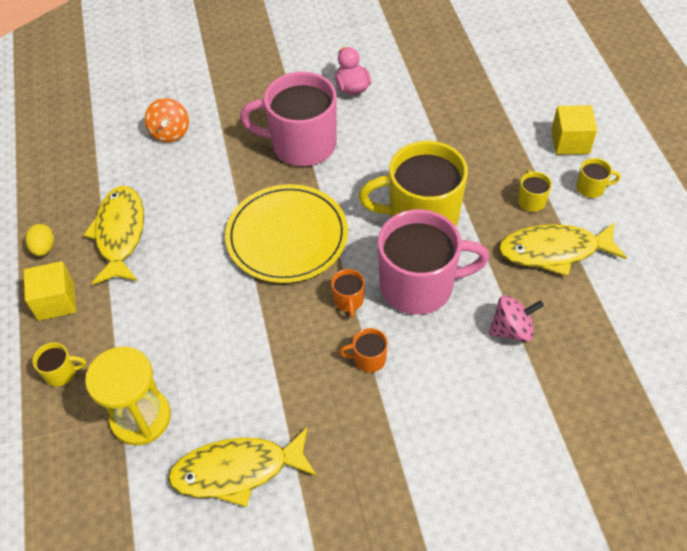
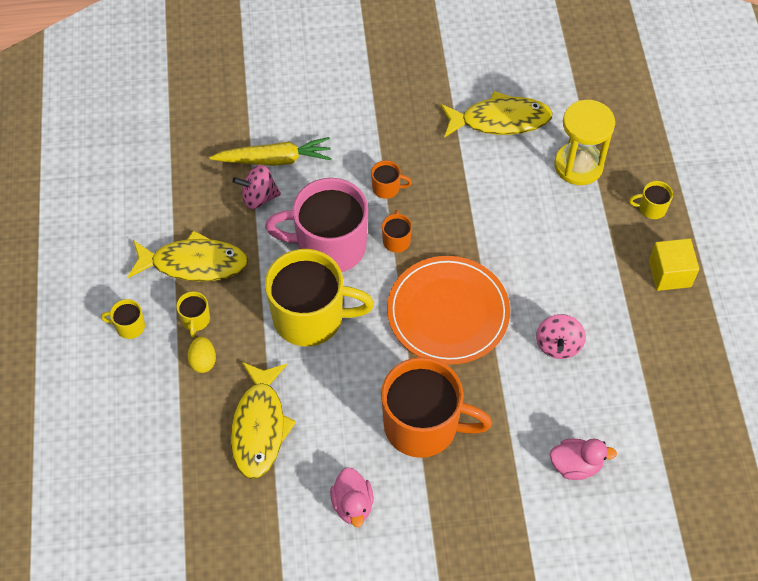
camera: 175 degrees left, 5 degrees up
yellow egg [25,224,54,256] -> yellow egg moved to [187,336,216,373]
yellow fish [83,186,144,285] -> yellow fish moved to [231,362,296,479]
orange spinning top [144,98,189,142] -> pink duck [550,439,617,480]
yellow plate [225,184,348,283] -> orange plate [387,256,510,365]
pink mug [240,72,337,167] -> orange mug [381,357,492,458]
yellow cube [551,105,597,154] -> none
none -> yellow carrot [210,137,332,166]
none -> pink spinning top [536,314,586,359]

